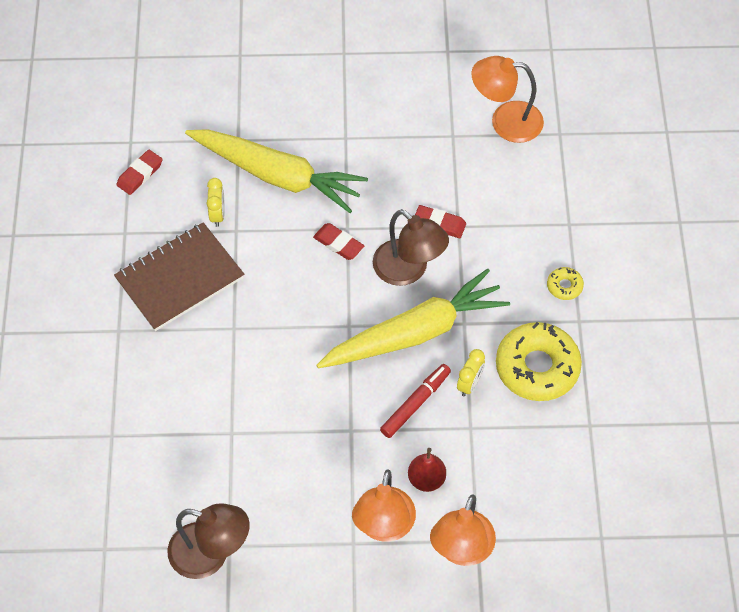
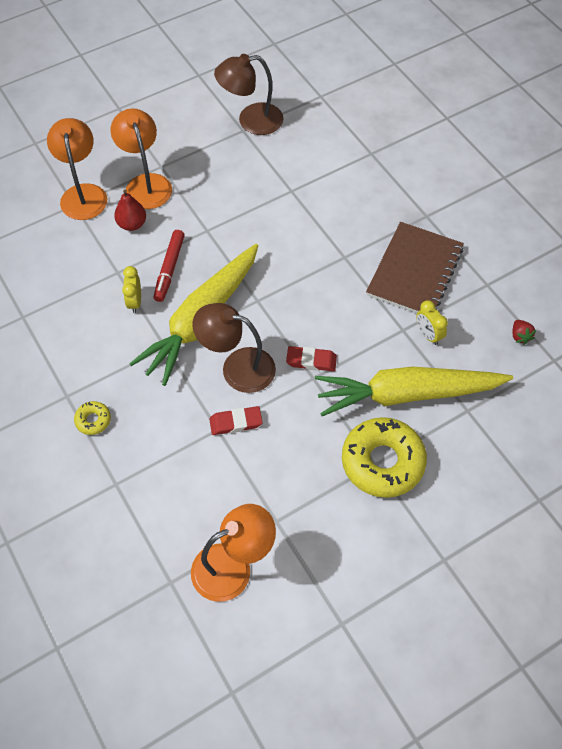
camera: 150 degrees right, 0 degrees up
red eraser [116,150,163,195] -> red strawberry [513,320,536,345]
yellow donut [496,322,582,401] -> yellow donut moved to [342,417,427,498]

